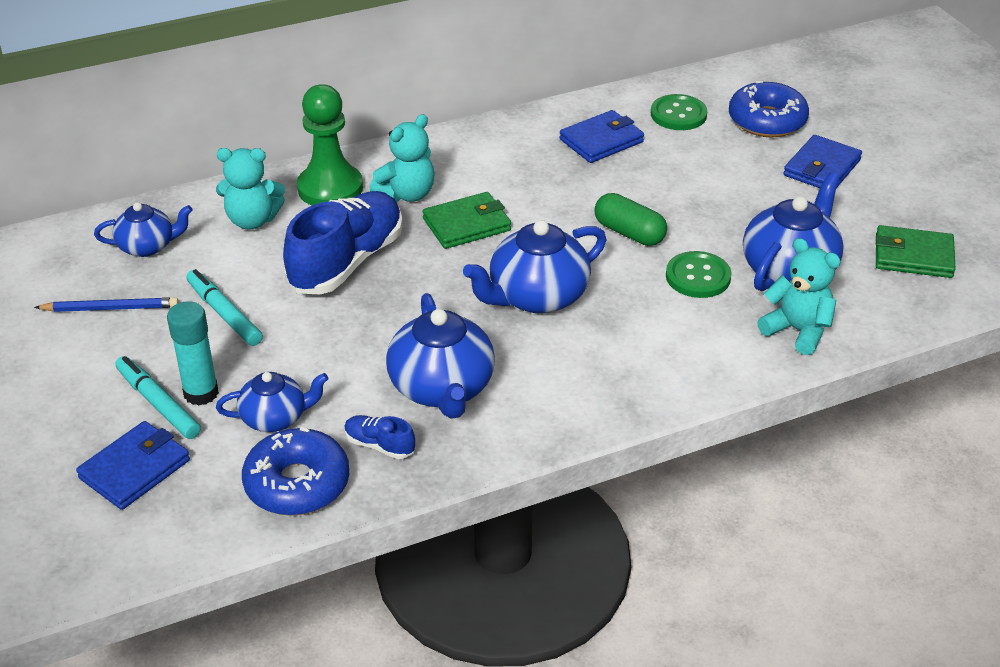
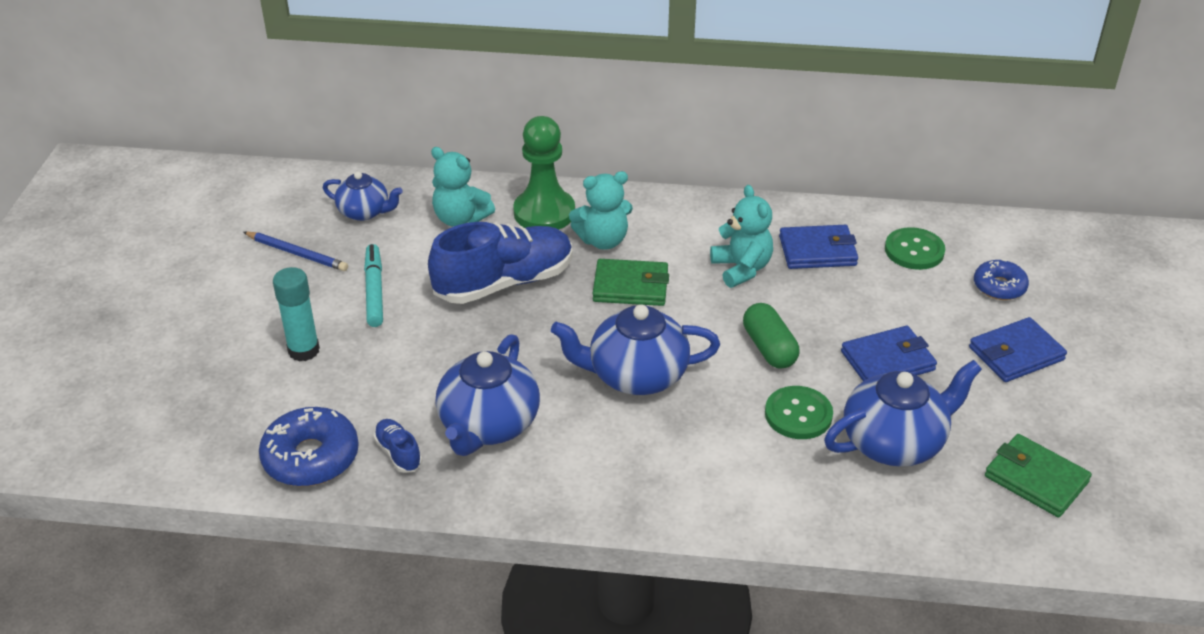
camera: 30 degrees right, 0 degrees up
blue wallet [76,421,190,510] -> blue wallet moved to [841,326,937,381]
turquoise marker [115,356,201,439] -> none
blue teapot [216,372,329,432] -> none
blue donut [729,81,809,137] -> blue donut [974,259,1029,300], size x0.63
turquoise teddy bear [757,238,841,355] -> turquoise teddy bear moved to [710,185,773,288]

